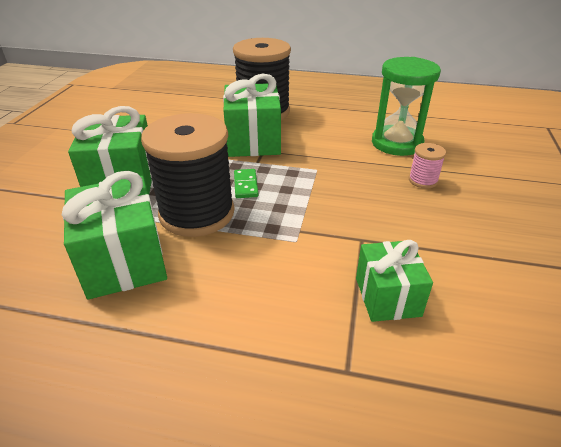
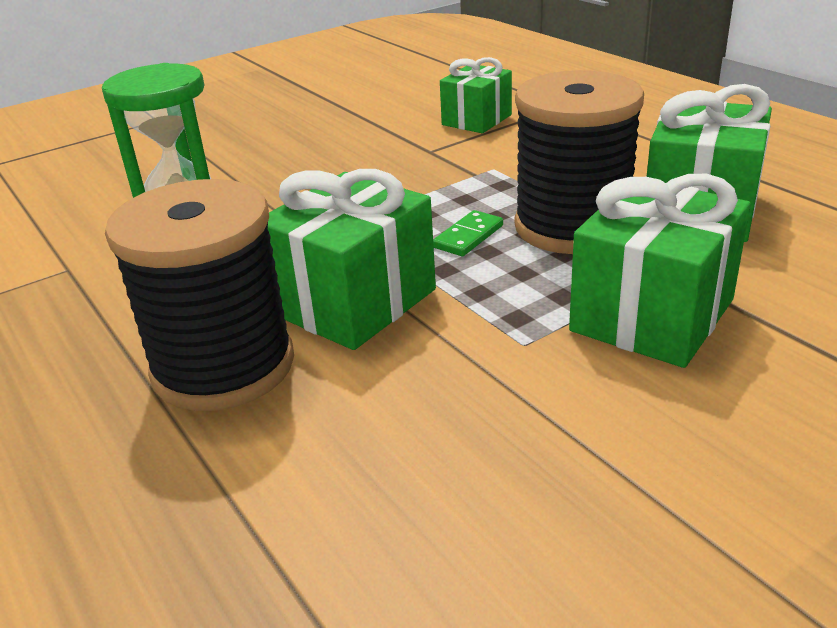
camera: 135 degrees left, 5 degrees down
pink spool [409,143,446,188] -> none

